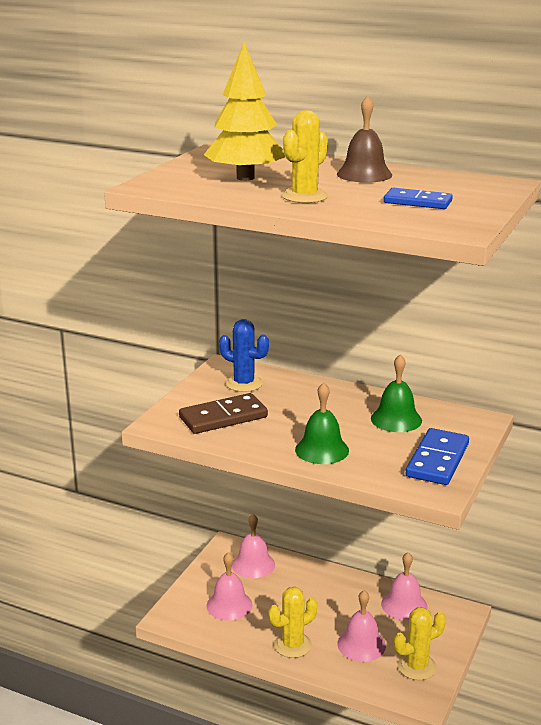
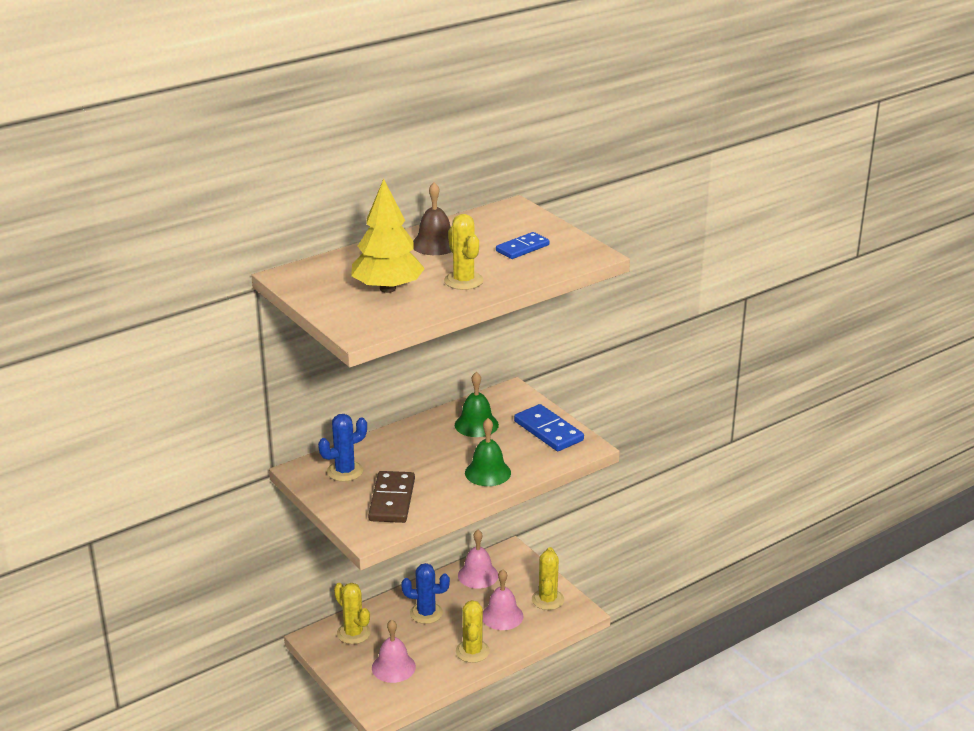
camera: 60 degrees left, 5 degrees up
pink bell [232,514,275,578] -> yellow cactus [334,583,370,644]
none -> blue cactus [401,563,450,624]

